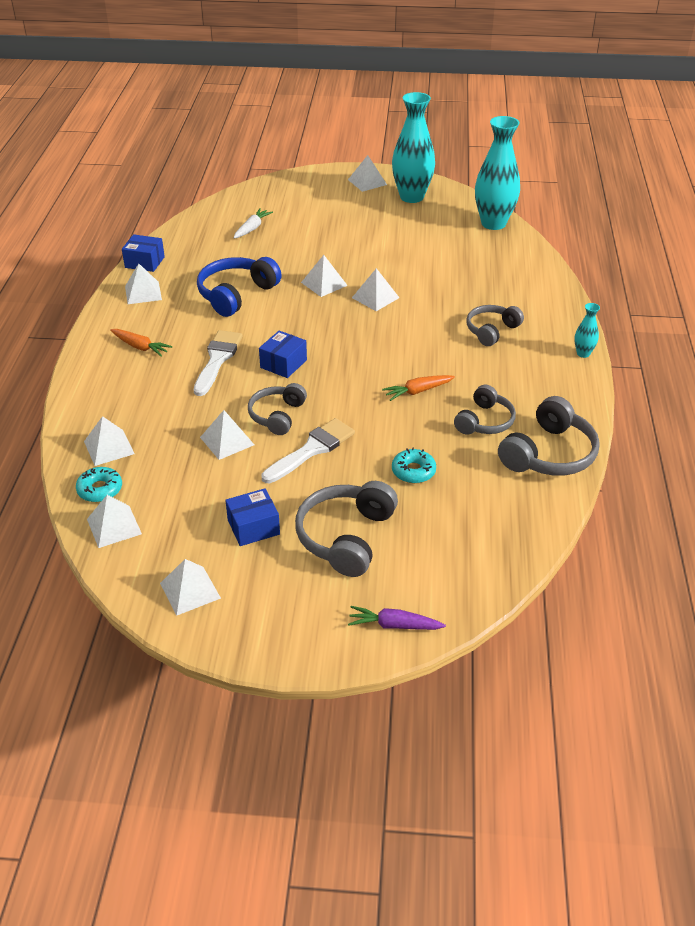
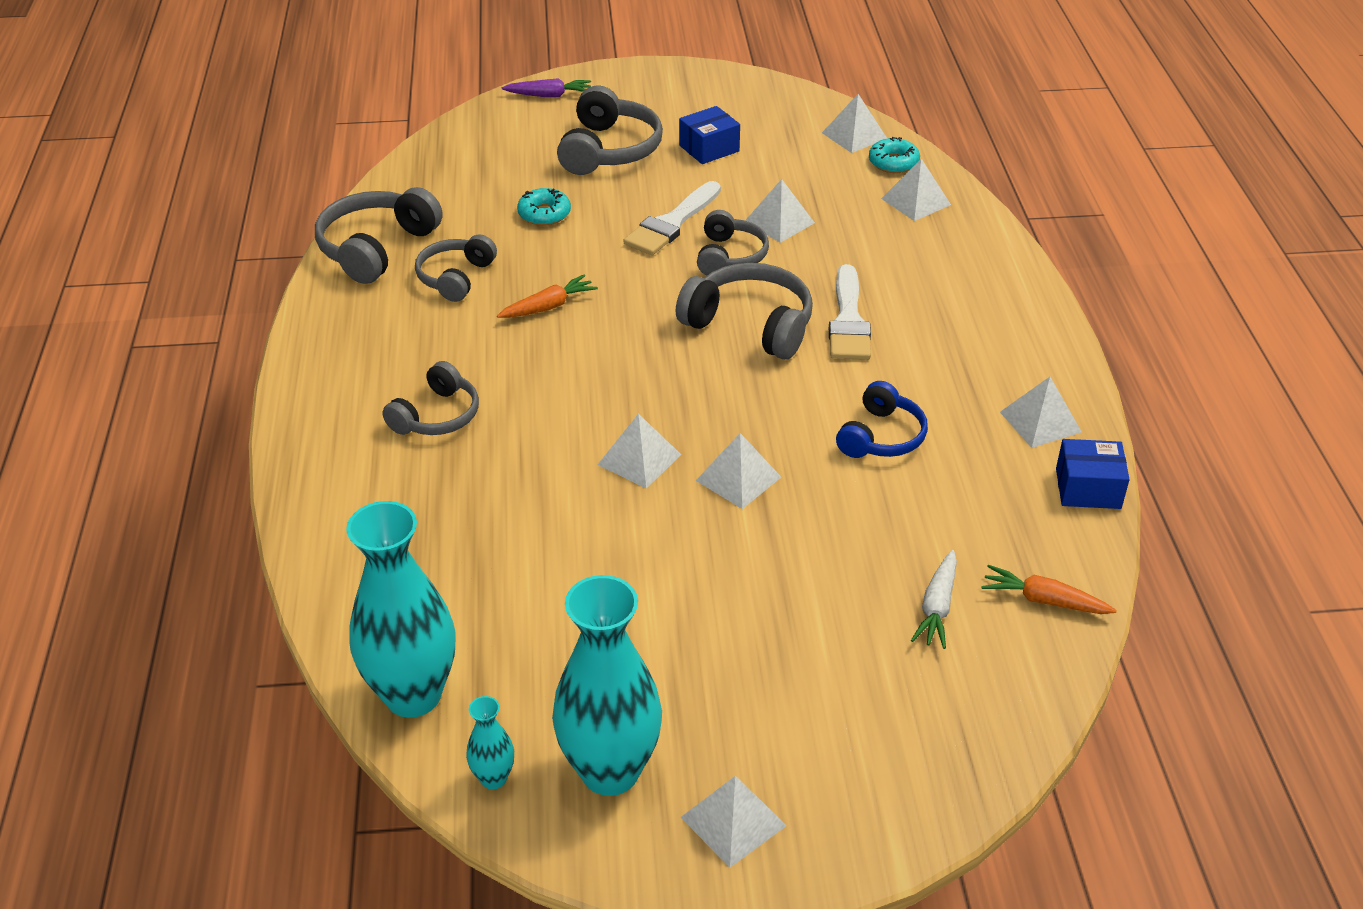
camera: 170 degrees right, 0 degrees up
orange carrot [110,329,172,357] -> orange carrot moved to [981,565,1117,614]
white pyramid [160,559,221,616] -> none
blue headphones [197,257,282,317] -> blue headphones [836,381,928,458], size x0.66
blue box [259,331,307,378] -> grey headphones [676,263,813,359]
turquoise vase [574,303,600,358] -> turquoise vase moved to [466,696,514,789]

